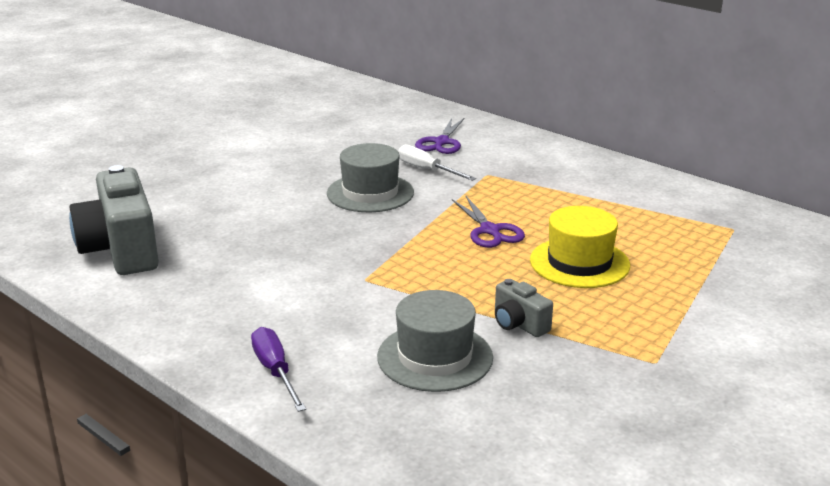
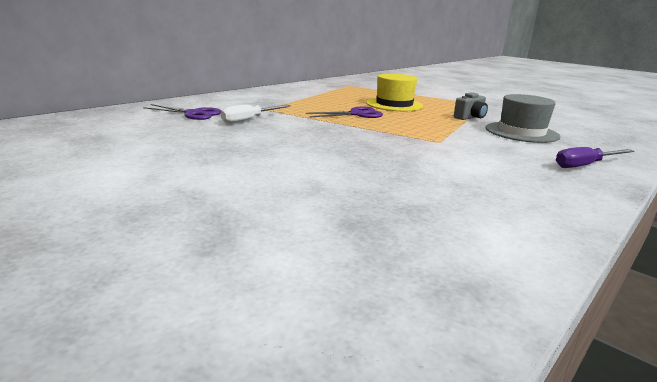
camera: 90 degrees left, 5 degrees down
grey camera [69,165,159,275] -> none
grey hat [327,143,414,212] -> none

